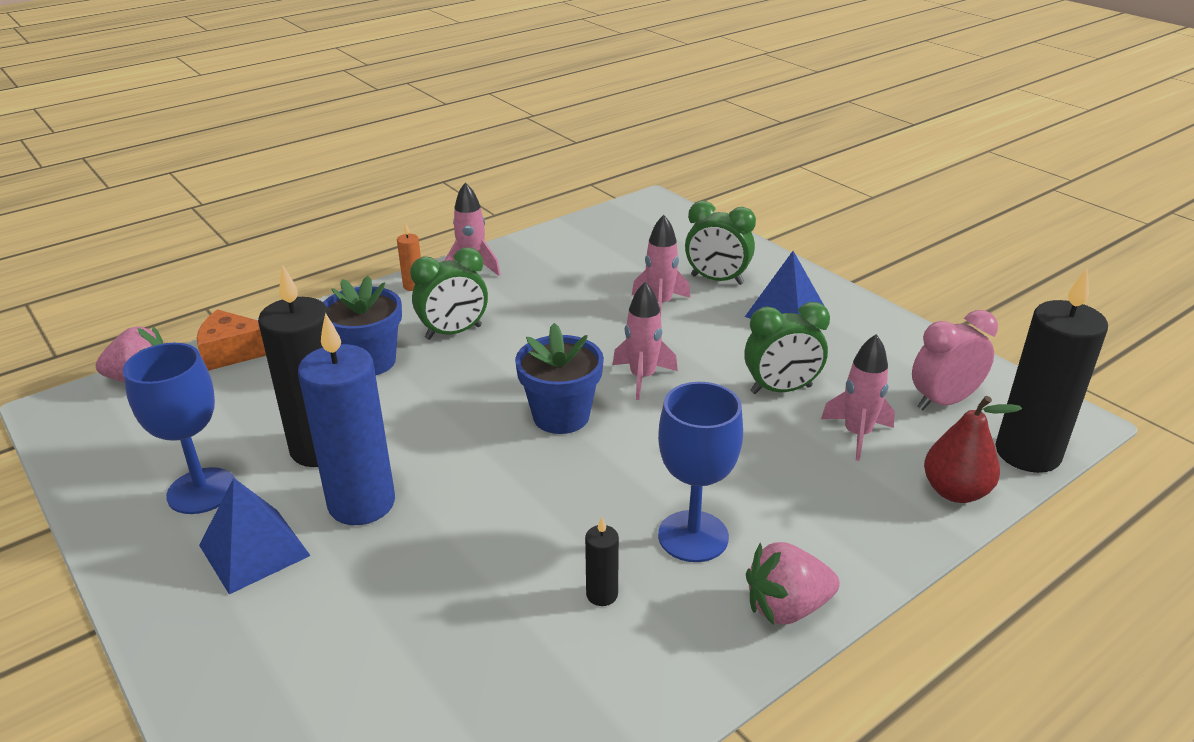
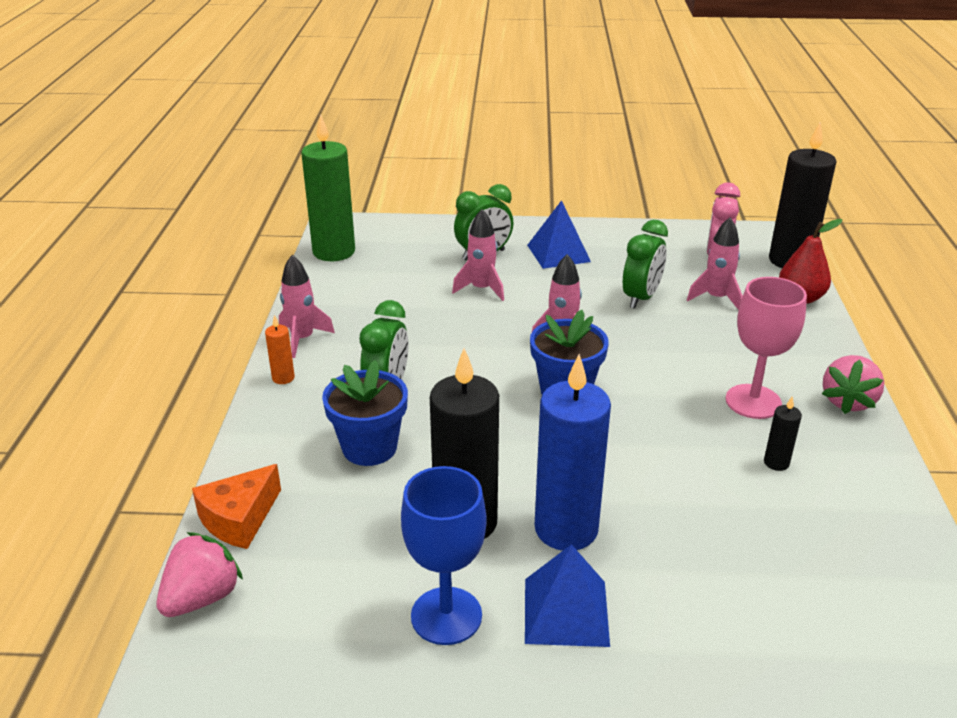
camera: 50 degrees left, 0 degrees up
blue goblet [658,382,743,562] -> pink goblet [726,277,807,419]
none -> green candle [301,115,355,261]

